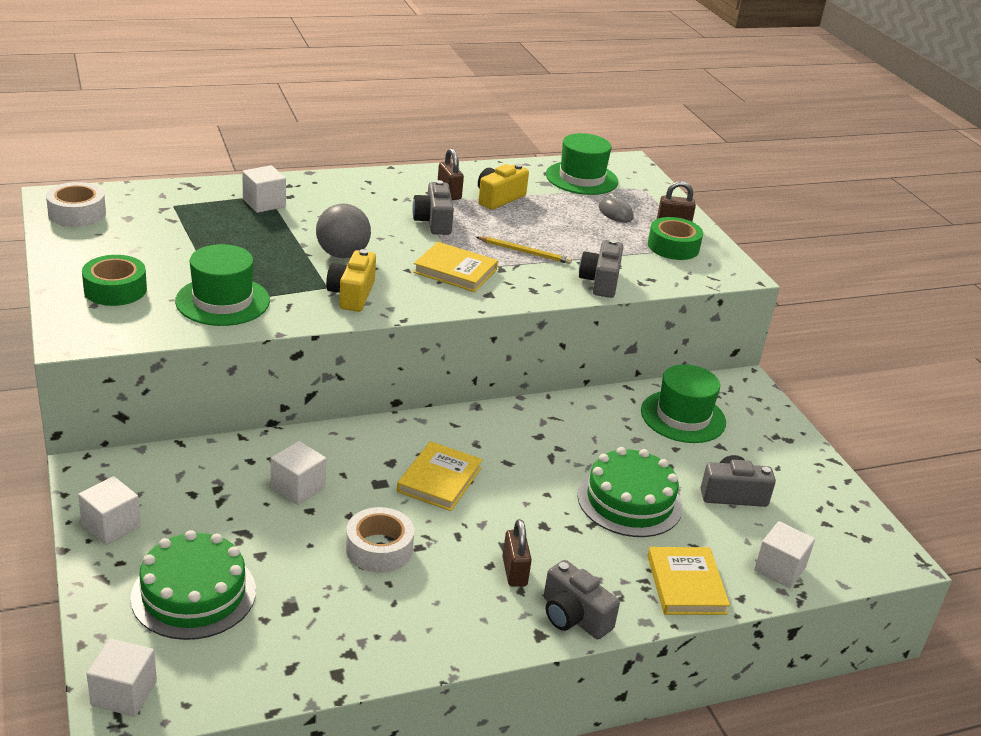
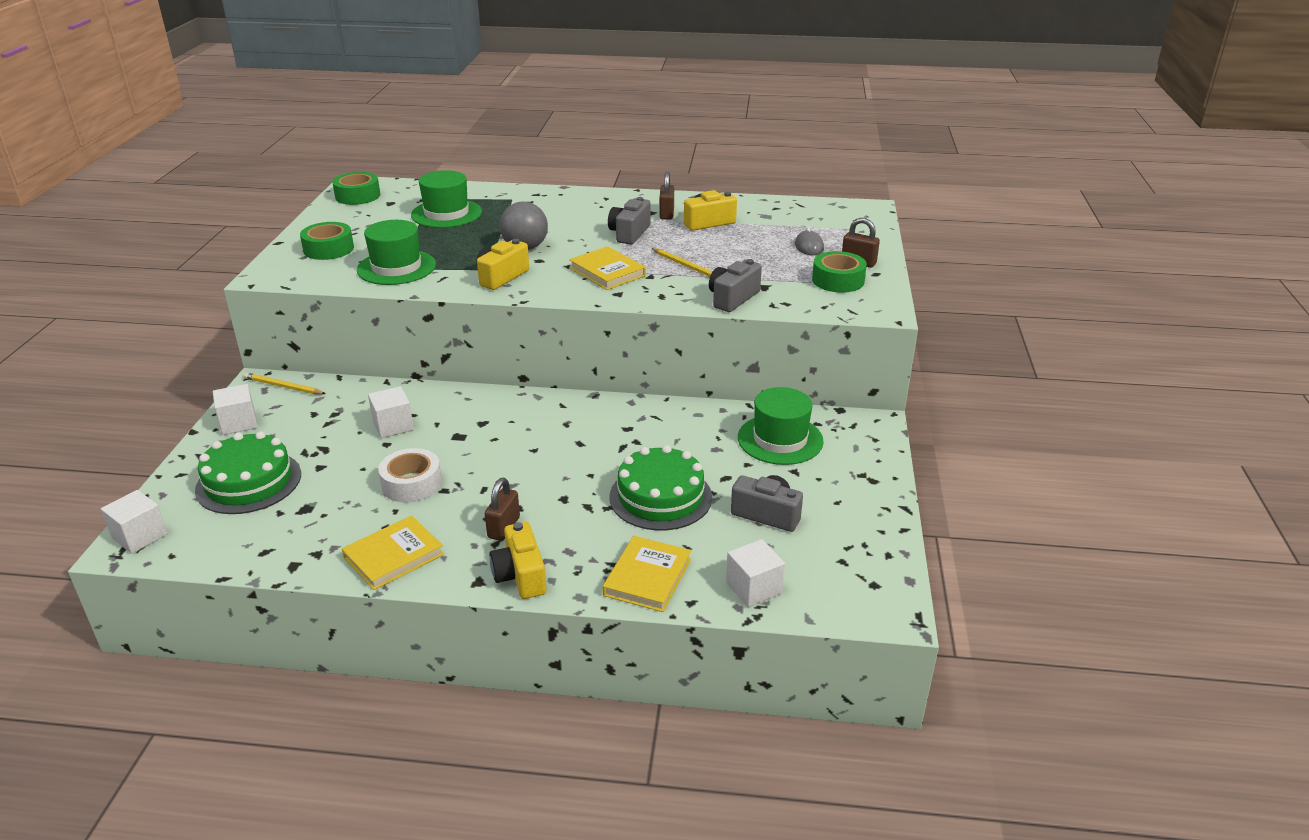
camera: 30 degrees right, 0 degrees up
white tape [46,182,106,227] -> green tape [332,172,380,205]
white cube [242,165,286,213] -> none
yellow book [397,441,483,511] -> yellow book moved to [342,515,444,590]
grey camera [544,560,620,639] -> yellow camera [490,522,546,599]
green hat [546,133,618,195] -> green hat moved to [411,170,482,228]
none -> yellow pencil [244,373,326,395]

